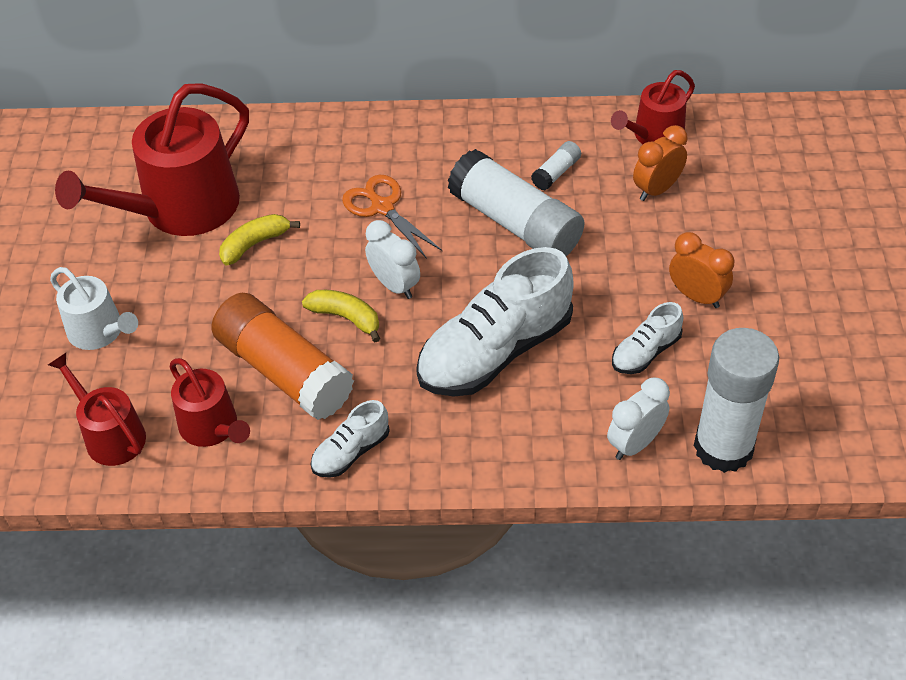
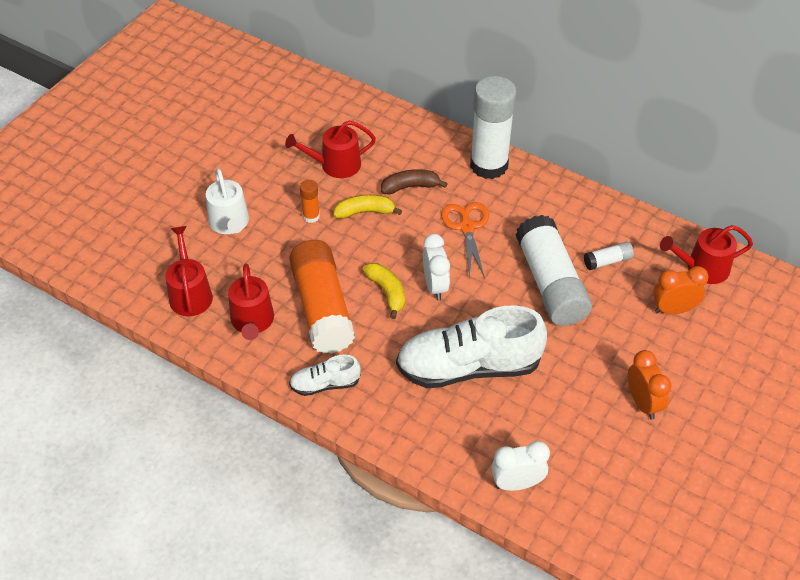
camera: 30 degrees right, 0 degrees up
red watering can [55,83,249,236] -> red watering can [285,121,376,178], size x0.55
white shoe [612,302,683,374] -> none
white glue stick [694,328,779,473] -> white glue stick moved to [470,76,517,179]
none -> orange glue stick [300,180,320,223]
none -> brown banana [381,169,448,194]

